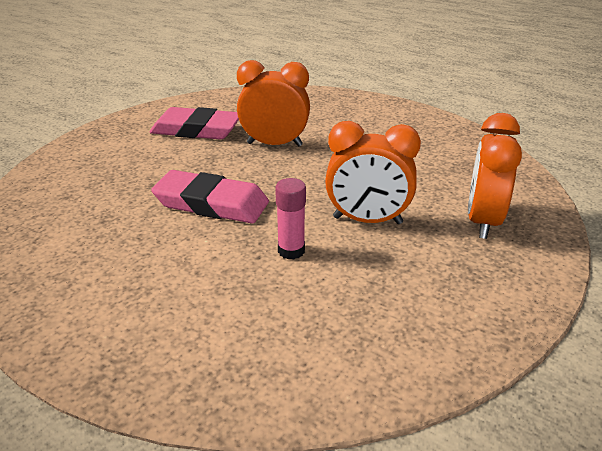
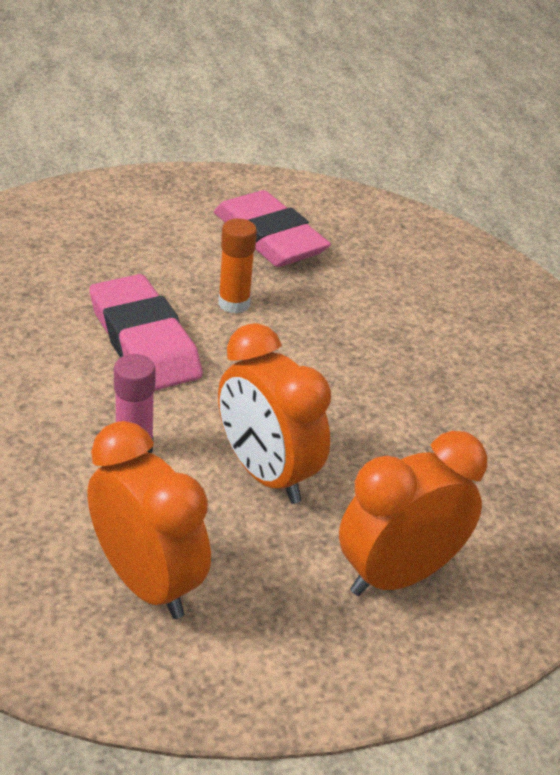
camera: 40 degrees right, 5 degrees up
orange clock [237,60,310,147] -> orange clock moved to [87,421,211,619]
none -> orange glue stick [218,218,257,313]

